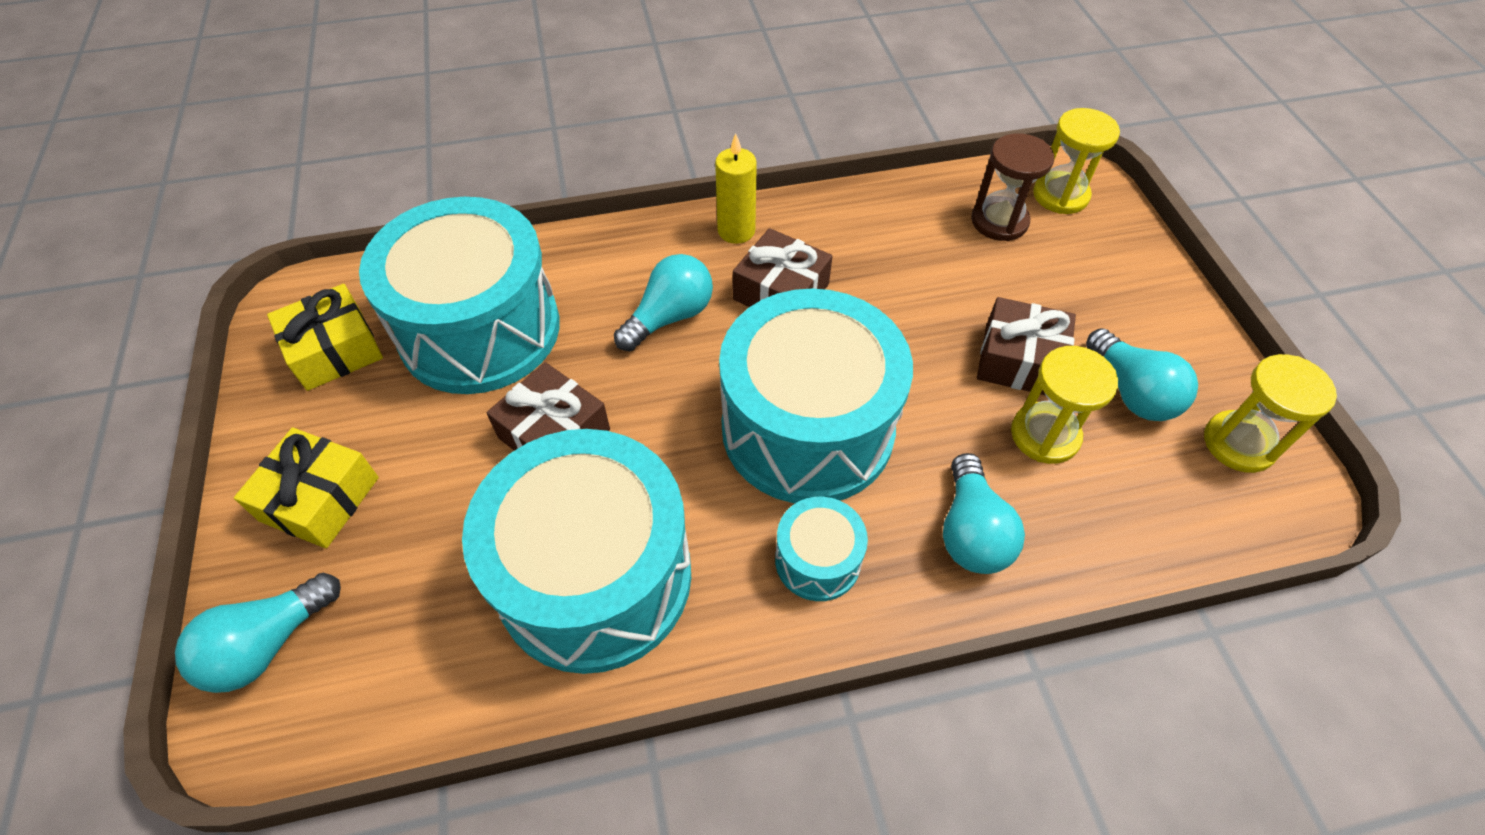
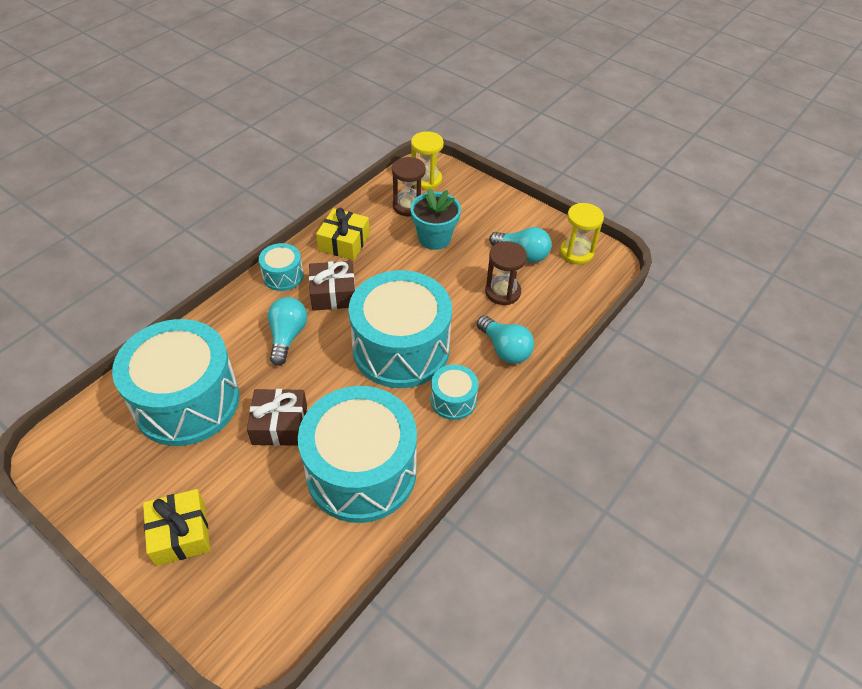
camera: 40 degrees left, 5 degrees down
turquoise light bulb [175,573,341,693] -> none
yellow gift [267,284,383,391] -> yellow gift moved to [316,208,370,260]
yellow candle [715,133,757,244] -> turquoise drum [259,243,304,291]
brown gift [977,297,1076,395] -> none
yellow hourglass [1011,346,1118,464] -> brown hourglass [485,241,527,305]
none -> turquoise flower pot [410,188,461,250]

